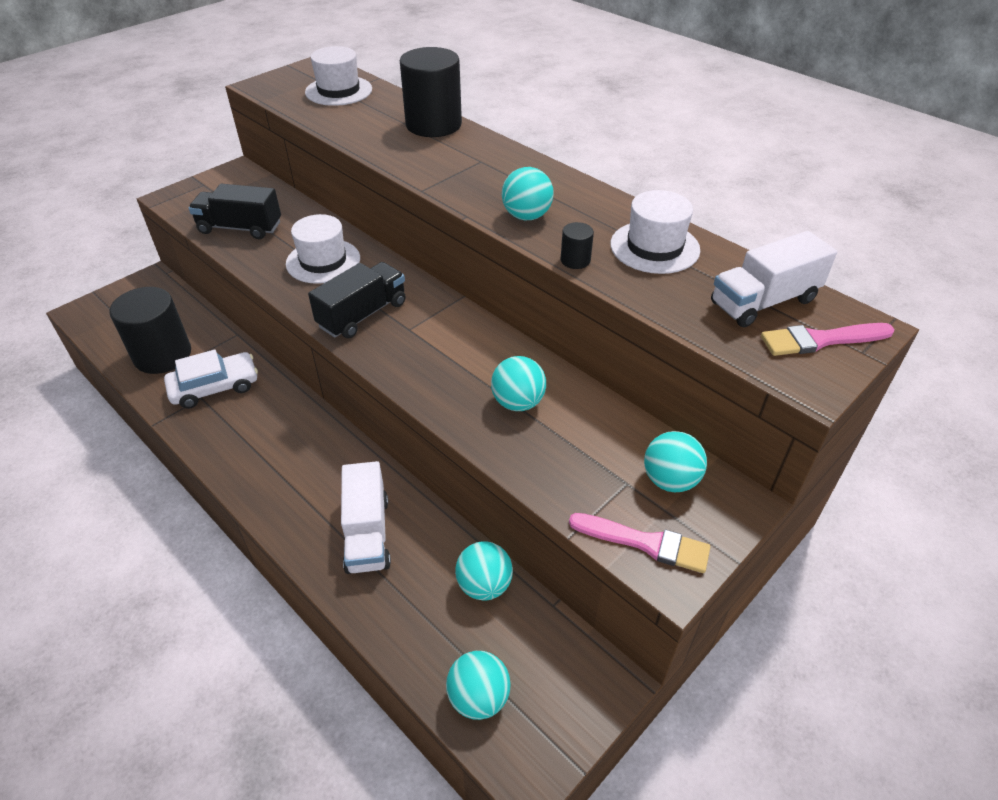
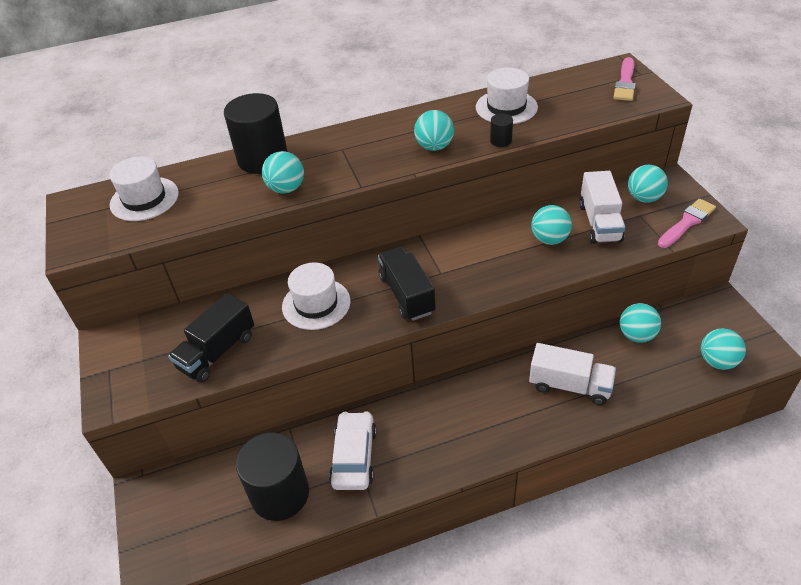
camera: 60 degrees left, 0 degrees up
white truck [711,231,837,327] -> white truck moved to [579,171,625,244]
none -> turquoise ball [262,151,304,194]

